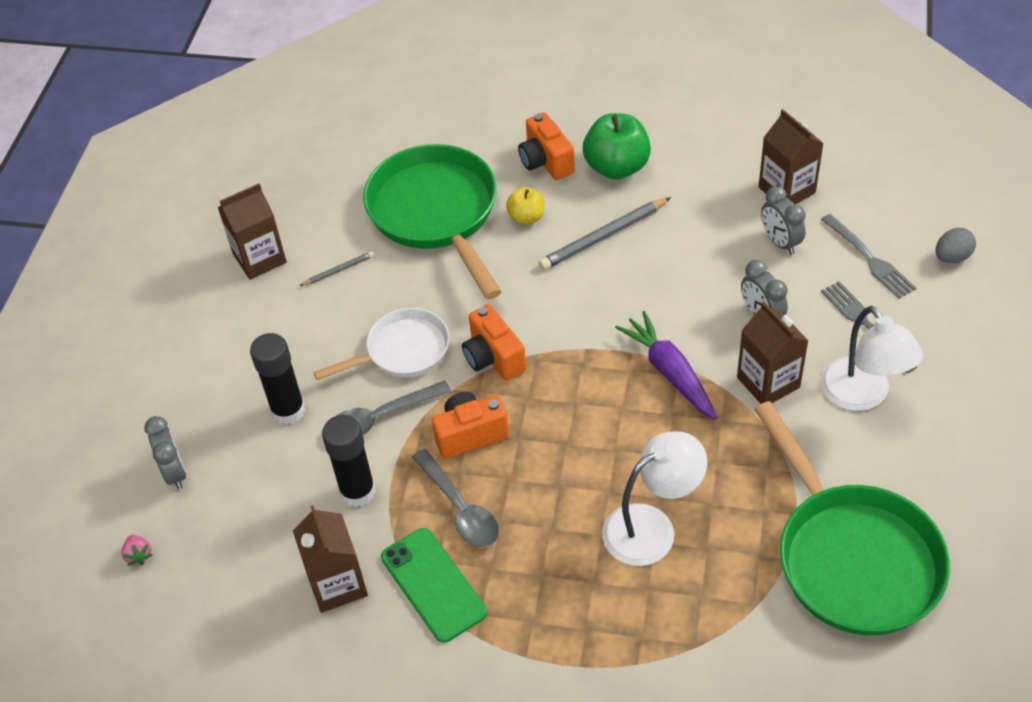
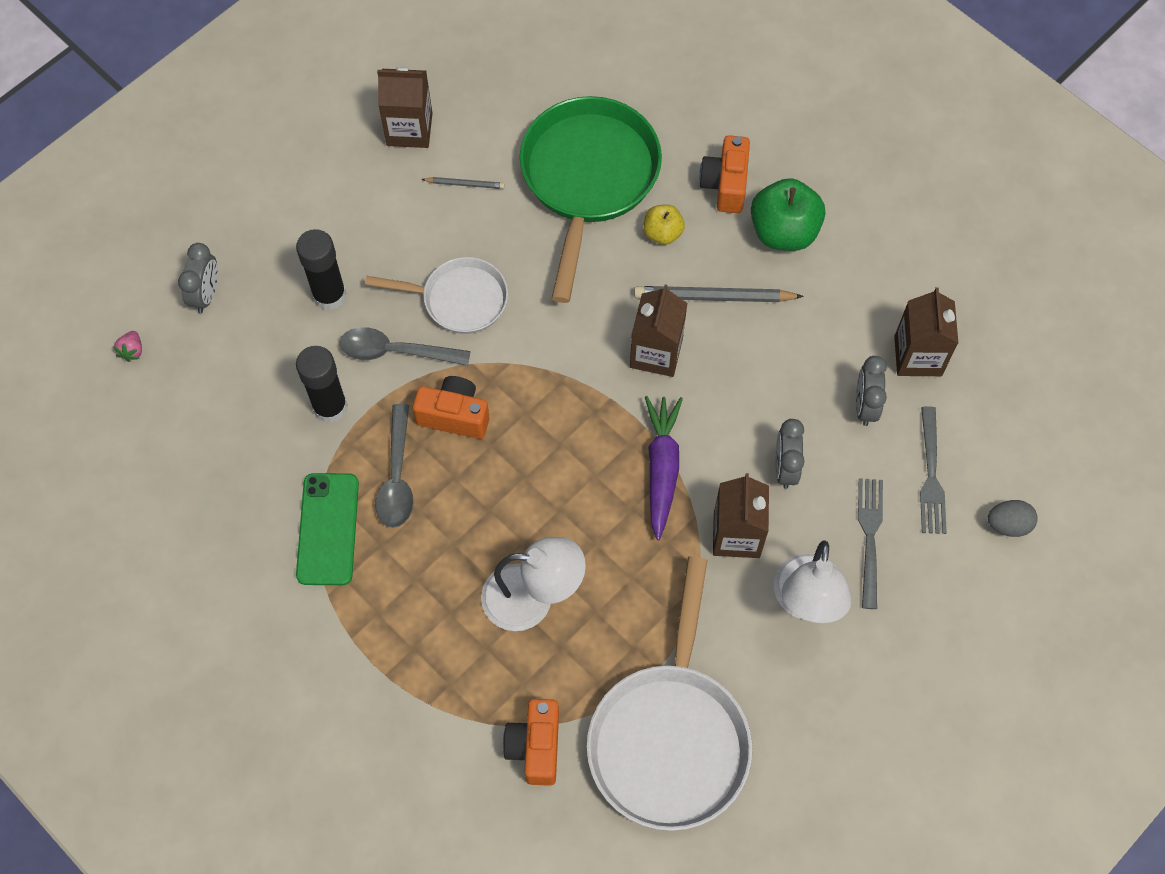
camera: 30 degrees right, 15 degrees up
brown carton [293,506,368,613] -> brown carton moved to [630,285,688,377]
orange camera [462,304,526,381] -> orange camera moved to [503,699,559,786]
green pan [754,401,950,635] -> white pan [587,556,752,831]

